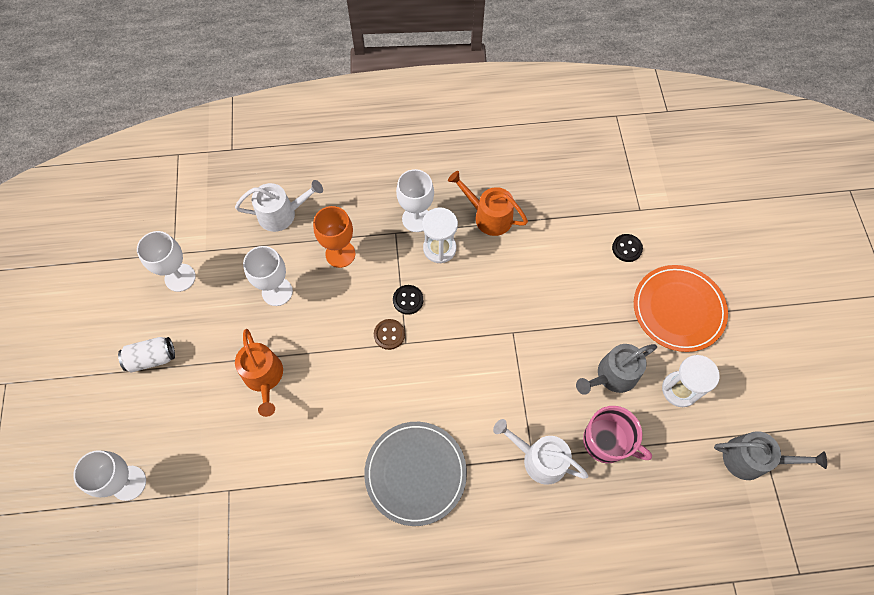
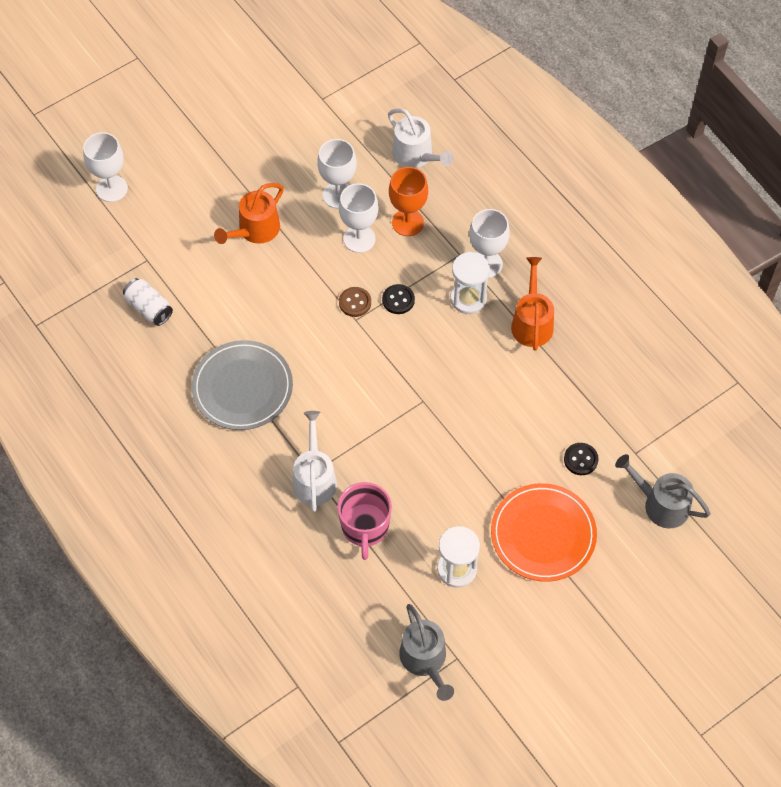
camera: 60 degrees right, 5 degrees down
white can [118,337,175,373] -> white can moved to [123,278,173,326]
white goblet [137,231,196,292] -> white goblet moved to [339,183,379,253]
grey watering can [576,344,657,395] -> grey watering can moved to [615,454,711,528]

